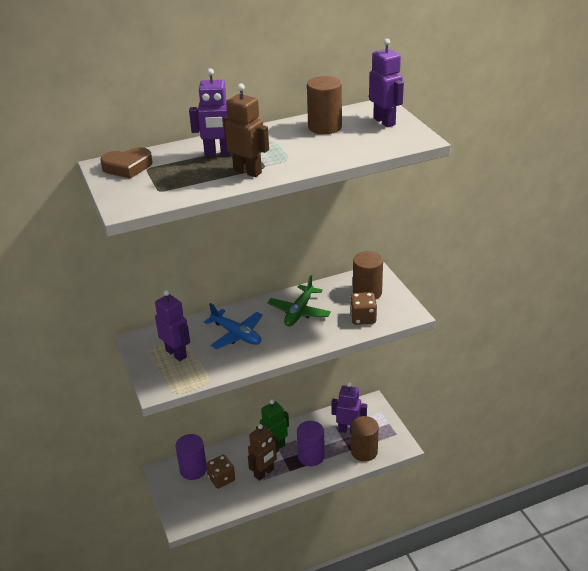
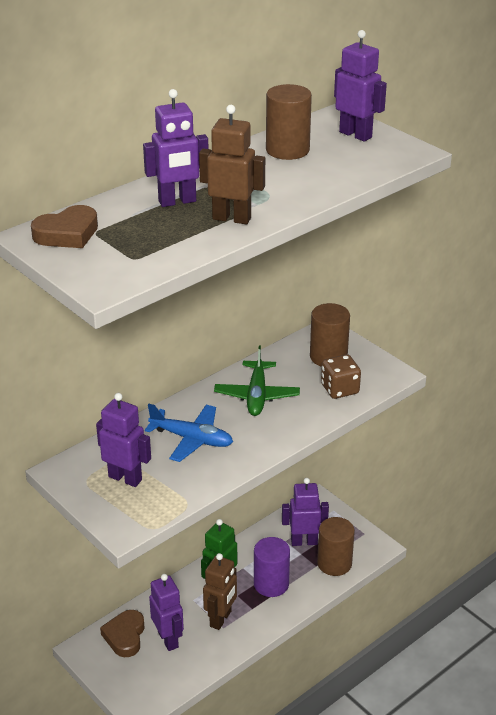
camera: 20 degrees left, 0 degrees up
purple cylinder [176,434,207,480] -> brown heart [100,610,145,657]
brown dice [206,455,235,489] -> purple robot [149,574,184,651]

